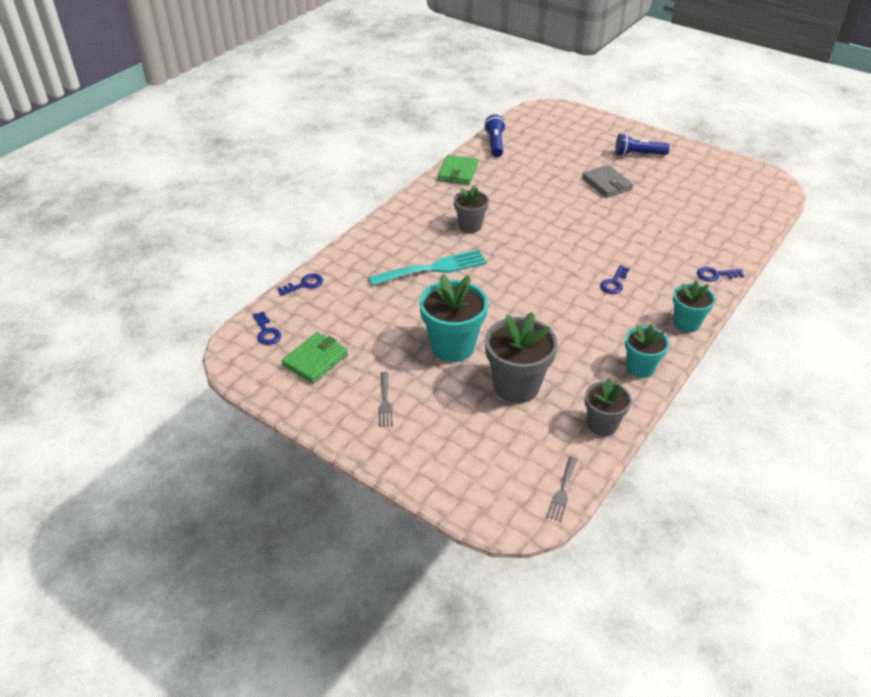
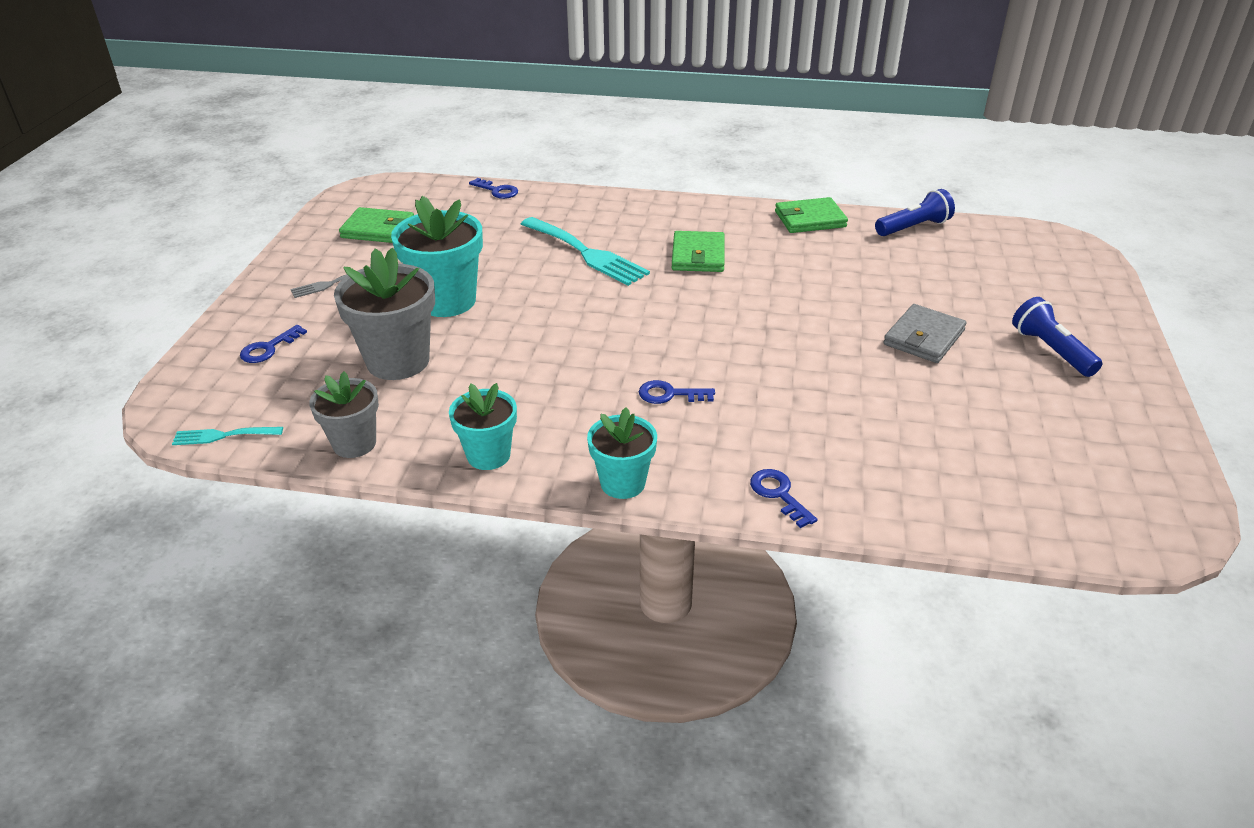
camera: 65 degrees right, 5 degrees down
blue key [253,312,281,345] -> blue key moved to [240,325,307,363]
grey flower pot [454,186,489,233] -> green wallet [672,231,725,272]
grey fork [546,456,577,522] -> turquoise fork [172,427,283,445]

